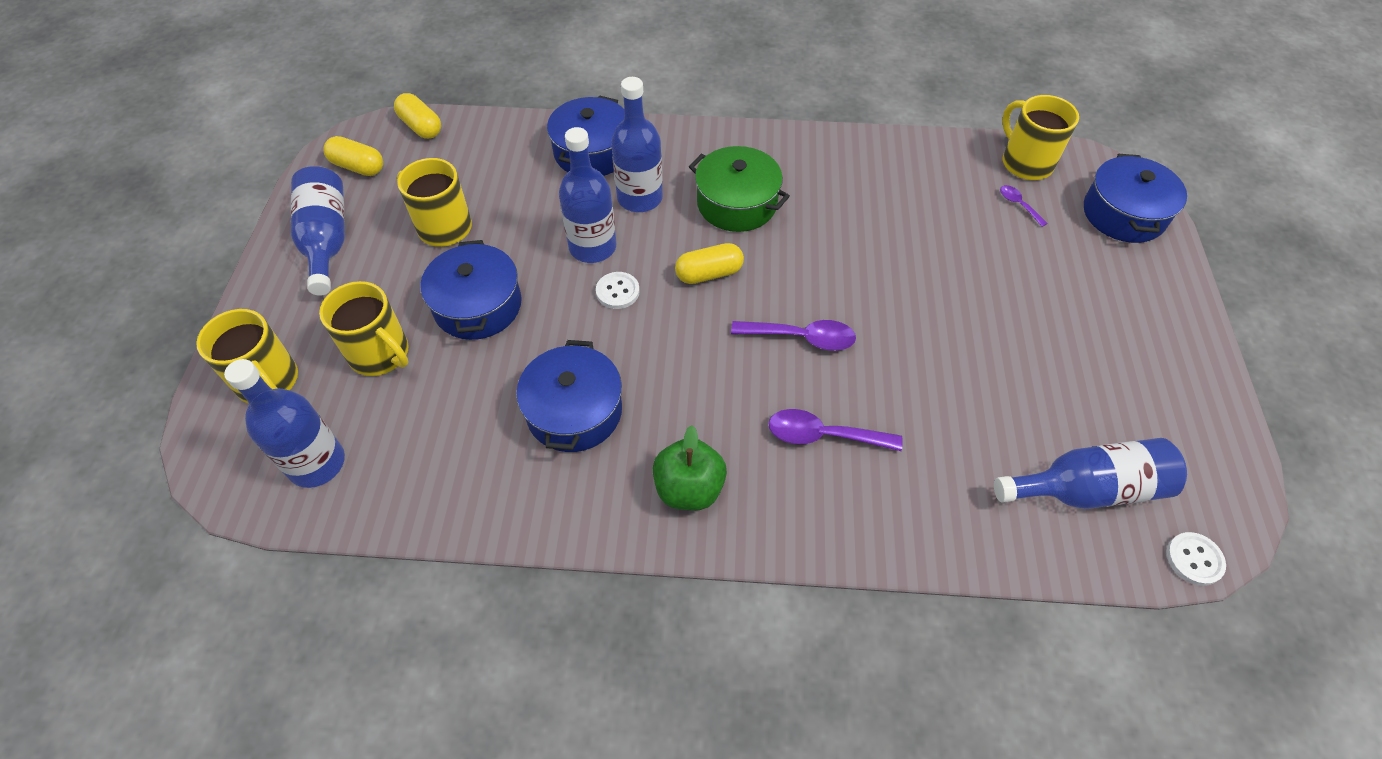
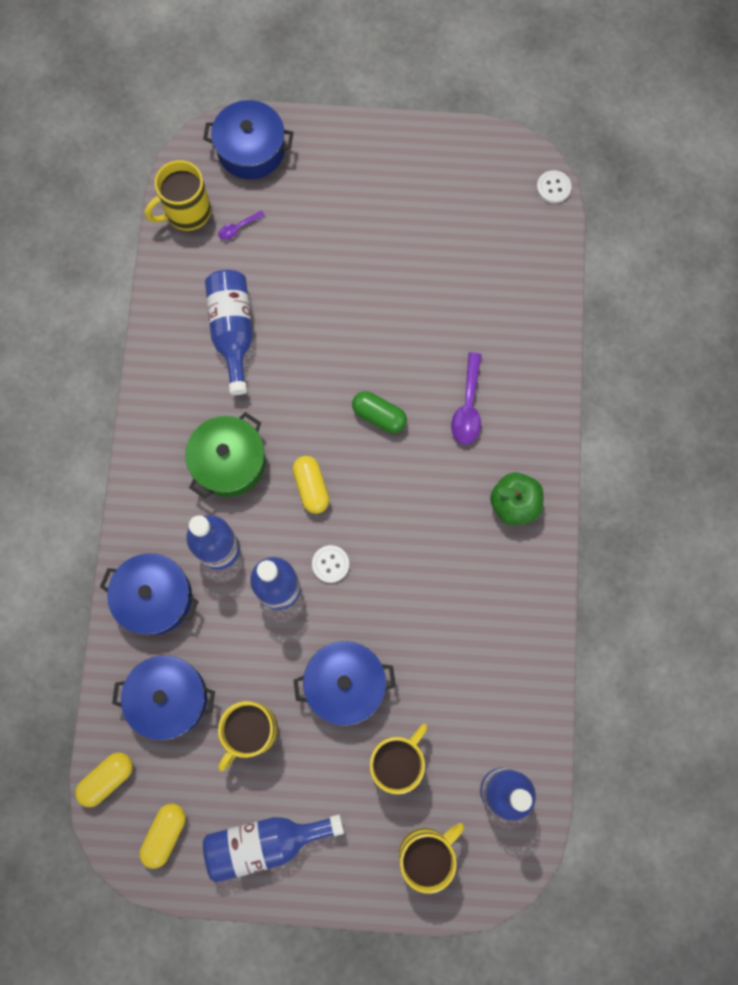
camera: 90 degrees left, 20 degrees up
blue pot [516,340,622,452] -> blue pot moved to [112,655,215,740]
purple spoon [731,320,856,351] -> green capsule [352,391,407,433]
blue bottle [994,438,1187,509] -> blue bottle moved to [205,270,253,395]

